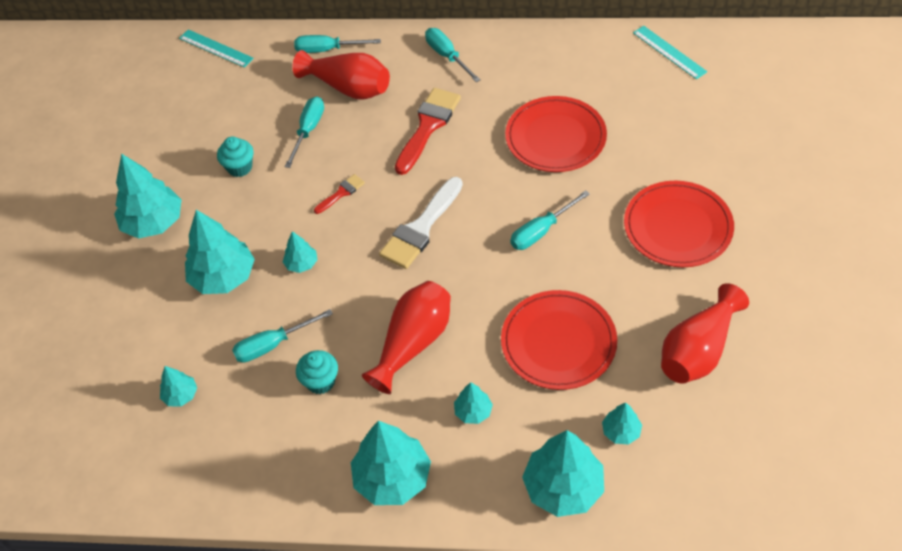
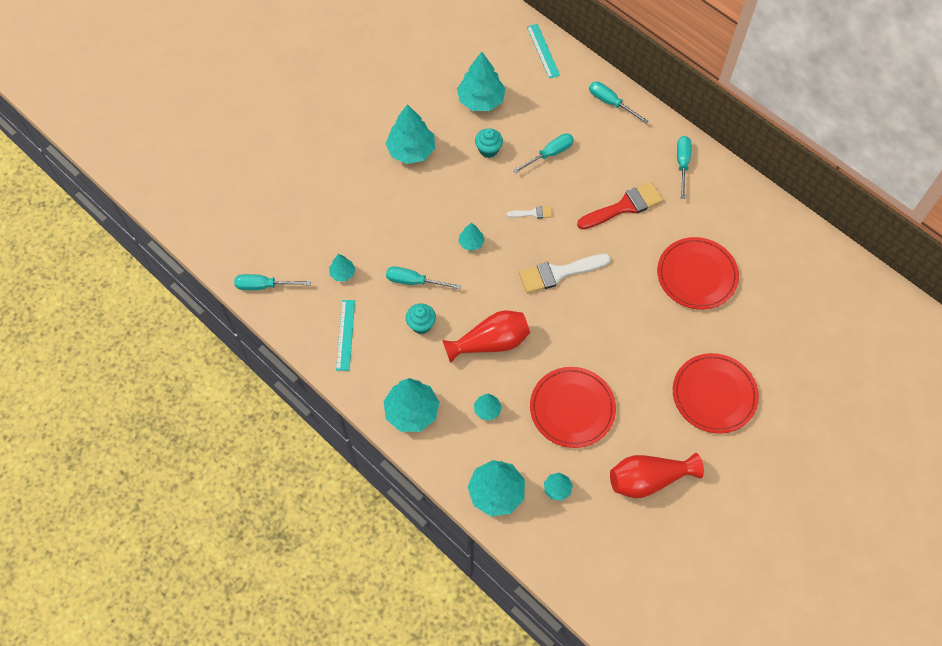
camera: 35 degrees right, 10 degrees up
turquoise tree [185,210,255,294] -> turquoise tree moved to [457,52,506,111]
red vase [292,50,390,100] -> none
red brush [314,174,365,214] -> white brush [507,206,552,219]
turquoise screwdriver [510,190,590,250] -> turquoise screwdriver moved to [234,274,311,290]
turquoise ruler [633,26,707,79] -> turquoise ruler moved to [336,300,355,371]

